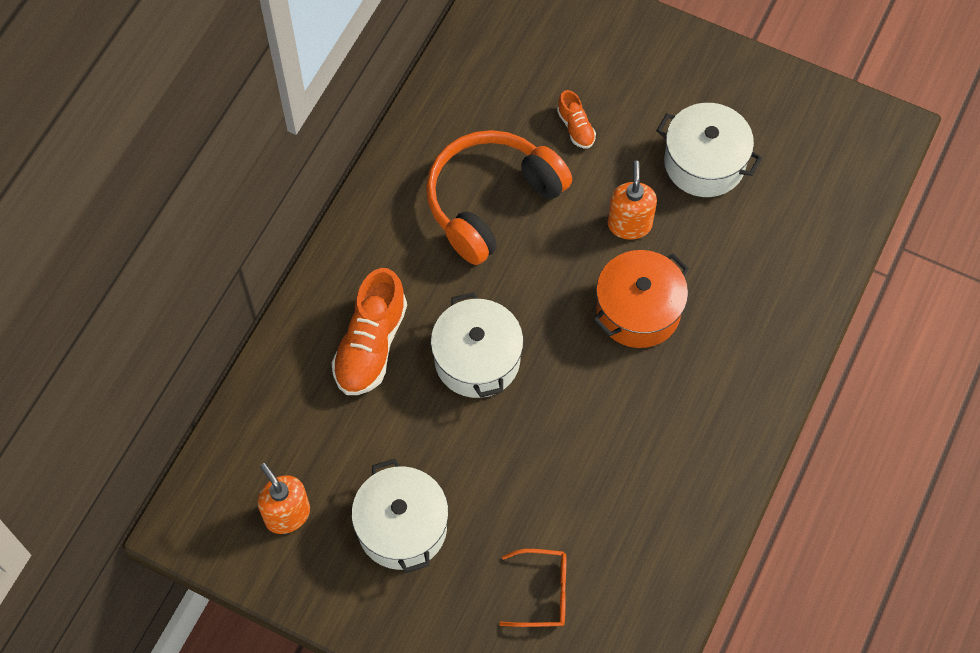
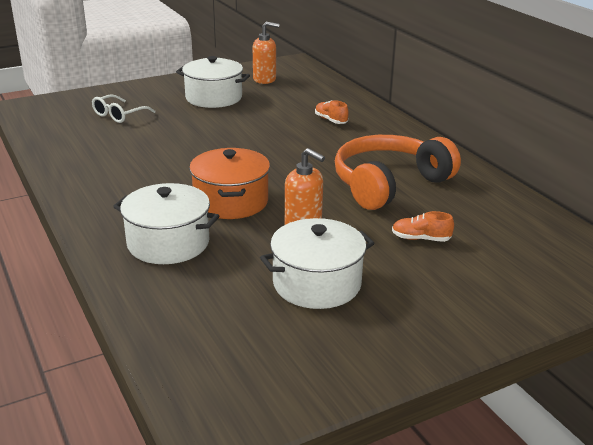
camera: 125 degrees right, 35 degrees down
orange shoe [331,268,407,395] -> orange shoe [315,100,349,124], size x0.50
orange headphones [426,130,572,265] -> orange headphones turned 120 degrees counterclockwise [335,135,461,210]
white pot [431,292,524,398] -> white pot moved to [113,183,219,264]
orange glasses [499,549,566,627] -> white glasses [92,94,155,123]

